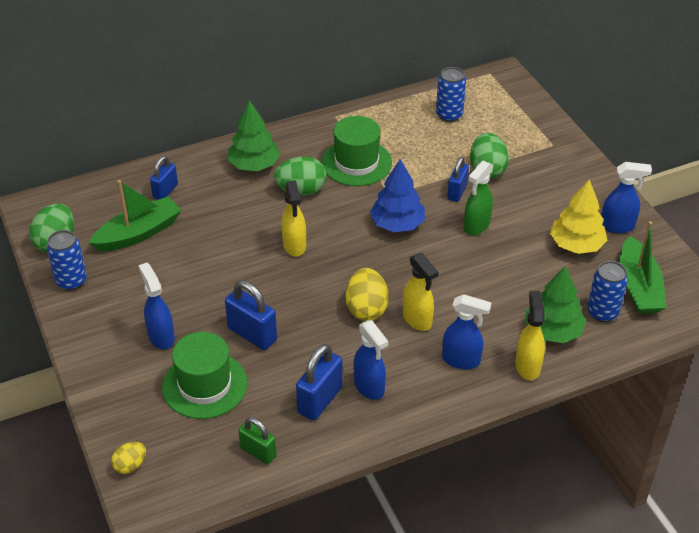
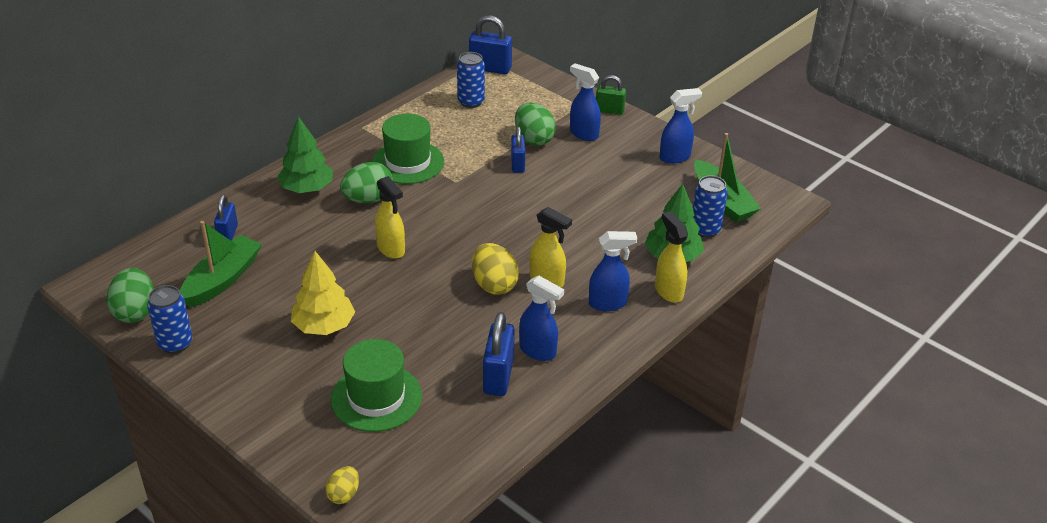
camera: 25 degrees left, 5 degrees down
blue spray bottle [138,263,175,349] -> blue spray bottle moved to [570,63,601,141]
blue padlock [225,280,277,350] -> blue padlock moved to [469,15,512,74]
green padlock [238,417,277,465] -> green padlock moved to [596,75,626,115]
blue tree [370,159,425,232] -> none
green spray bottle [464,160,494,235] -> none
yellow tree [550,180,607,254] -> yellow tree moved to [291,251,355,335]

